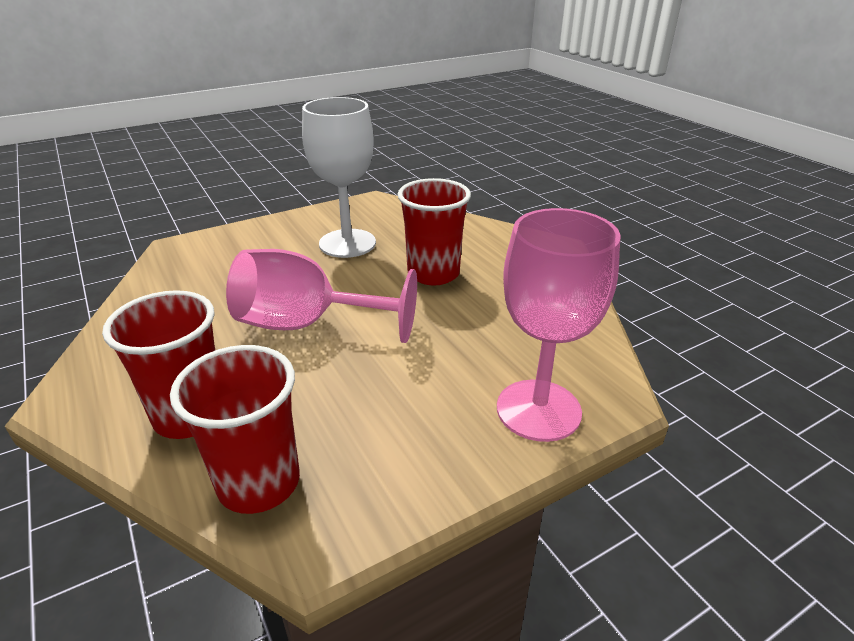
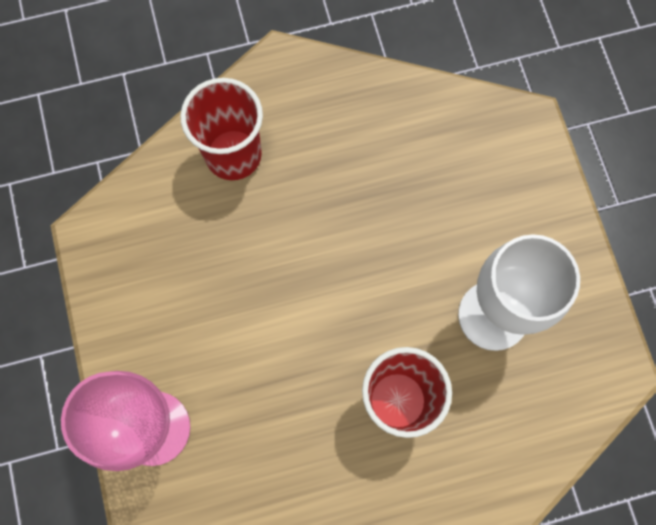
camera: 105 degrees right, 40 degrees up
red cup [170,345,300,514] -> none
pink goblet [226,249,417,343] -> none

